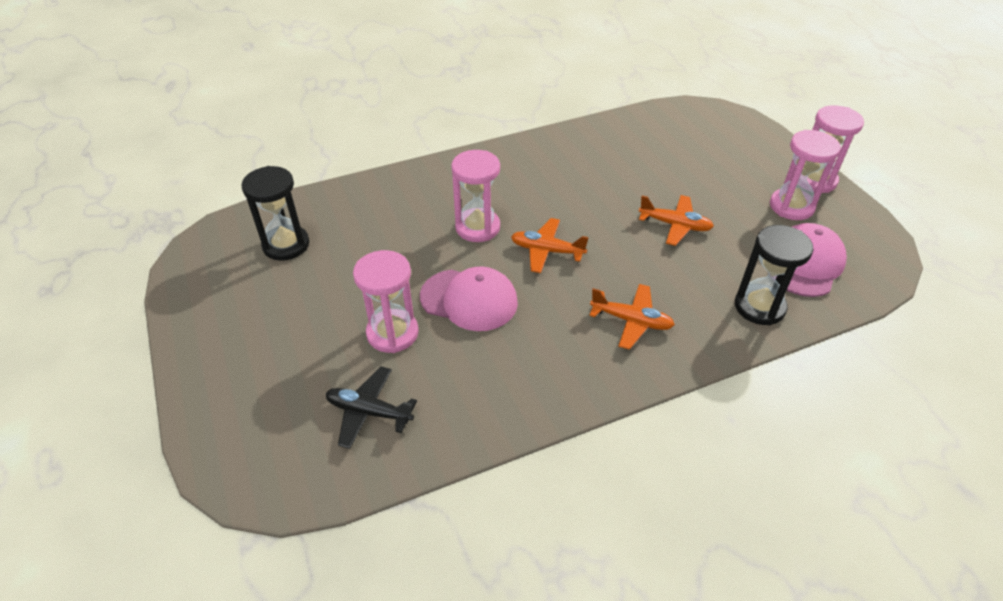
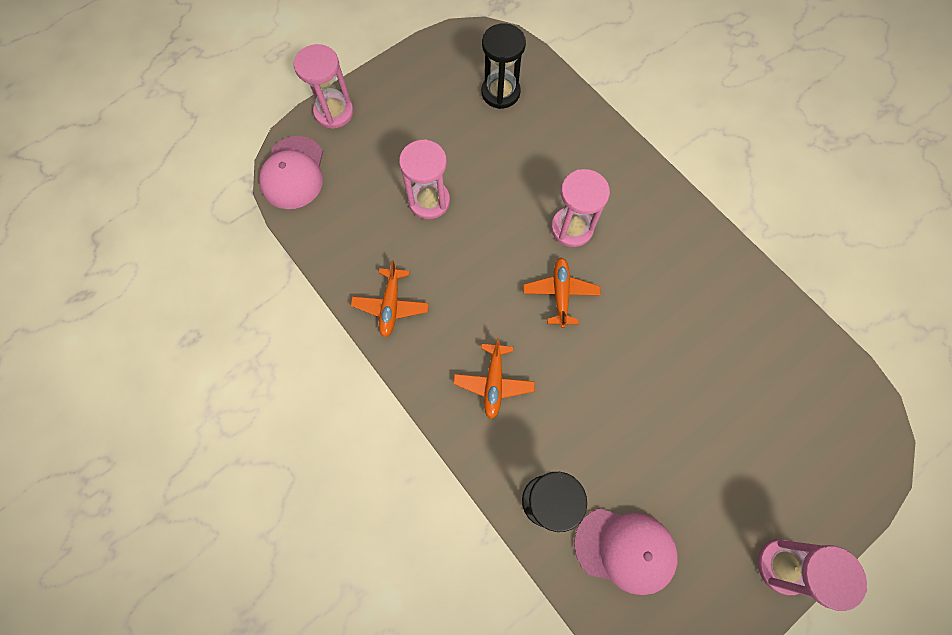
camera: 75 degrees right, 25 degrees up
black plane [326,366,417,449] -> none
pink cap [420,266,518,331] -> pink cap moved to [259,136,323,209]
orange plane [639,195,714,246] -> orange plane moved to [351,260,429,338]
pink hourglass [770,130,841,220] -> pink hourglass moved to [294,44,354,129]

